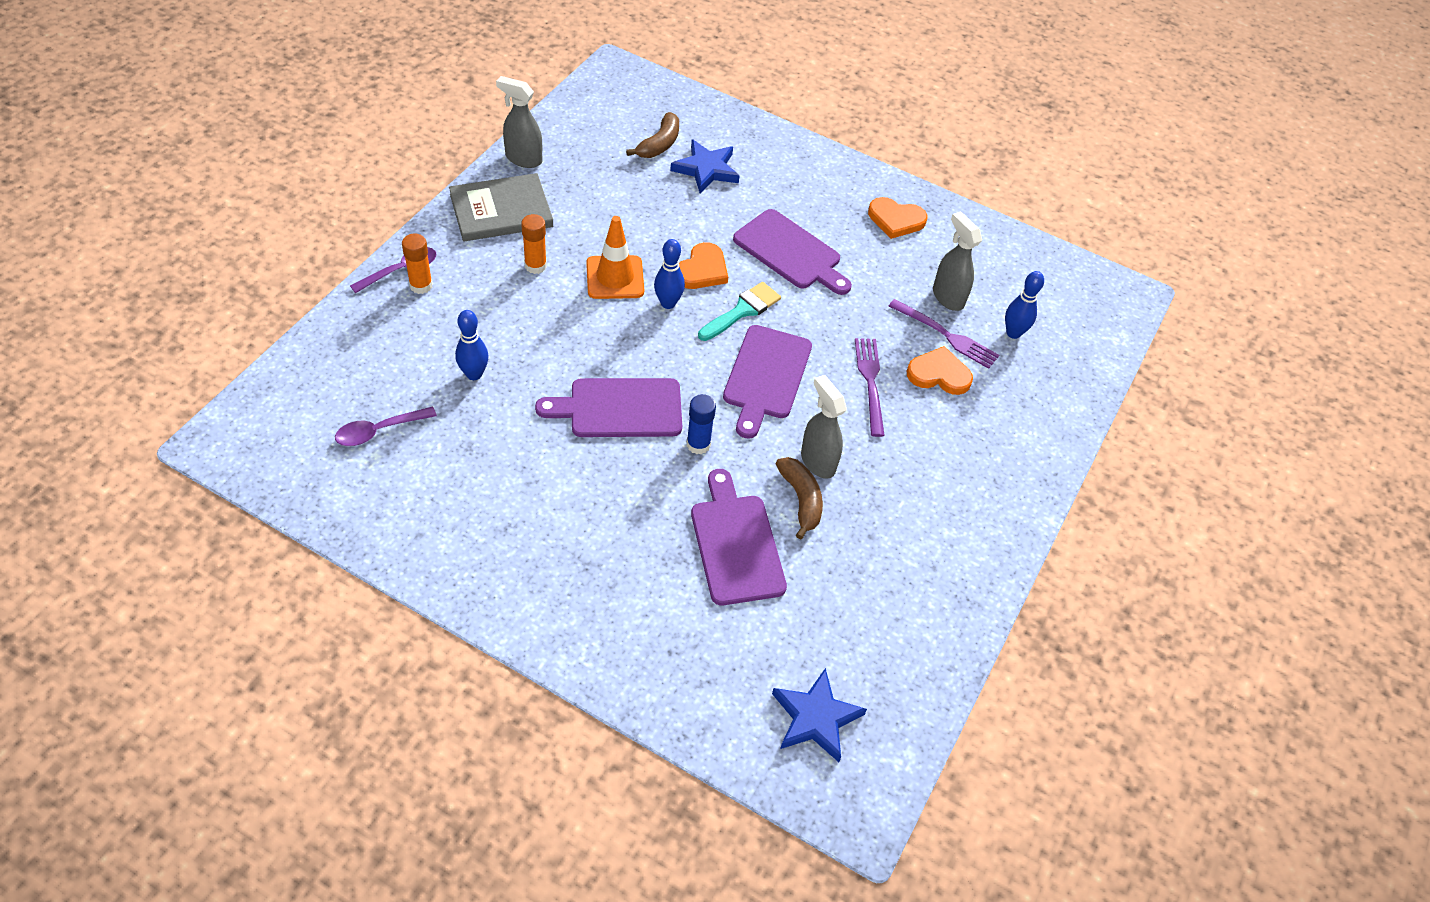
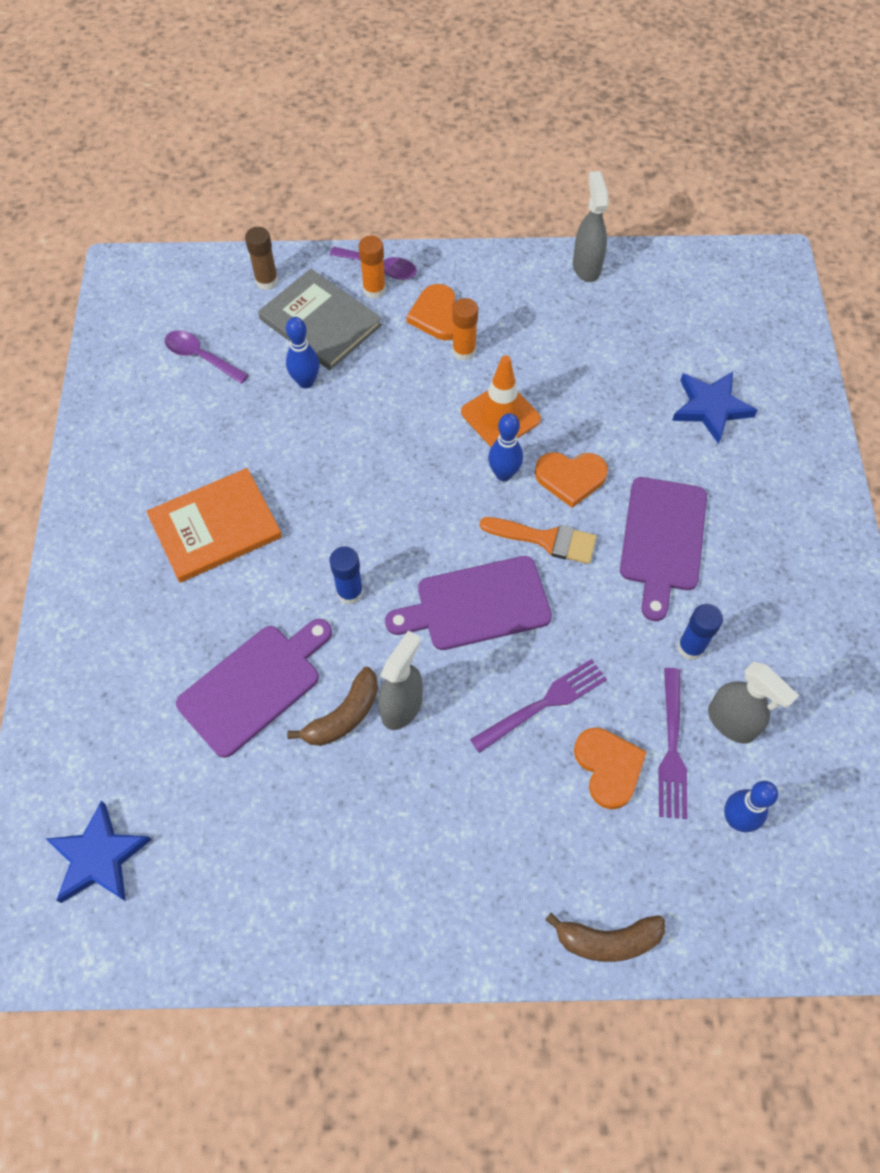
camera: 65 degrees right, 10 degrees up
grey book [449,173,553,242] -> grey book moved to [258,269,382,370]
purple cutting board [535,378,682,437] -> none
brown banana [626,112,679,158] -> brown banana moved to [545,913,665,962]
turquoise brush [698,282,781,341] -> orange brush [480,517,597,564]
orange heart [868,197,927,239] -> orange heart moved to [407,284,455,340]
grey spray bottle [933,211,982,311] -> grey spray bottle turned 105 degrees clockwise [708,661,799,744]
none -> orange book [146,468,282,583]
none -> brown glue stick [245,227,278,290]
none -> blue glue stick [678,604,723,660]

